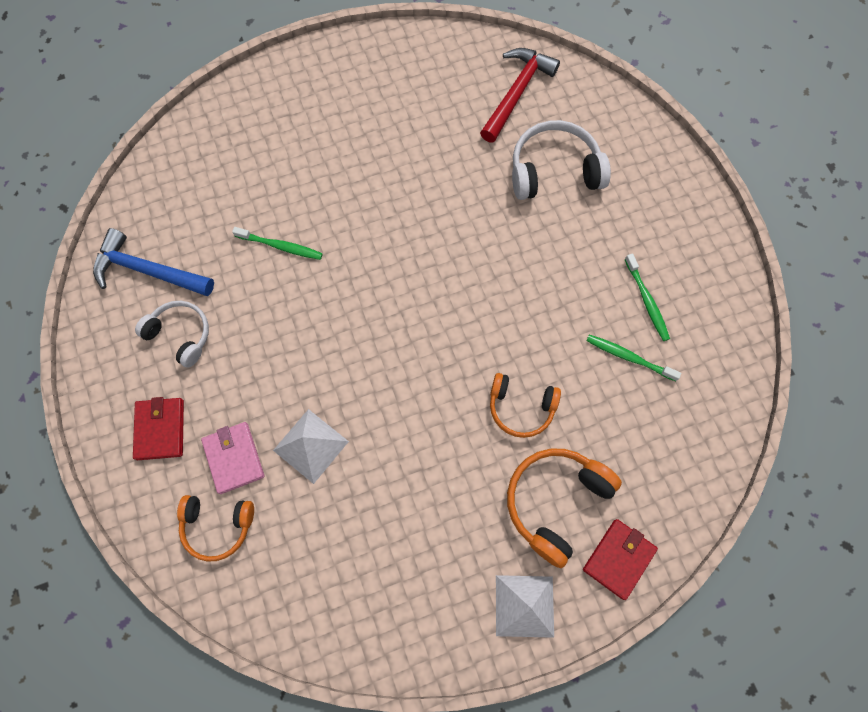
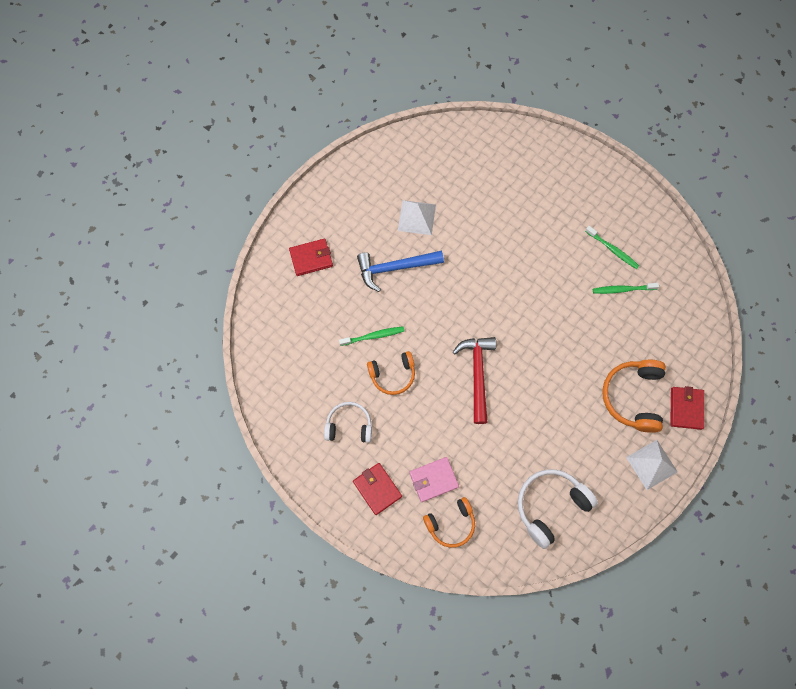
camera: 30 degrees left, 0 degrees up
blue hammer [93,228,214,296] -> blue hammer moved to [357,250,444,292]
pink wallet [201,422,265,494] -> pink wallet turned 60 degrees counterclockwise [409,457,459,502]
white pyramid [273,409,349,484] -> white pyramid moved to [398,200,436,235]
red hammer [480,48,560,142] -> red hammer moved to [453,337,496,424]
orange headphones [490,373,561,438] -> orange headphones moved to [367,351,415,395]
white headphones [512,120,611,200] -> white headphones moved to [518,469,598,549]
none -> red wallet [289,239,333,276]

